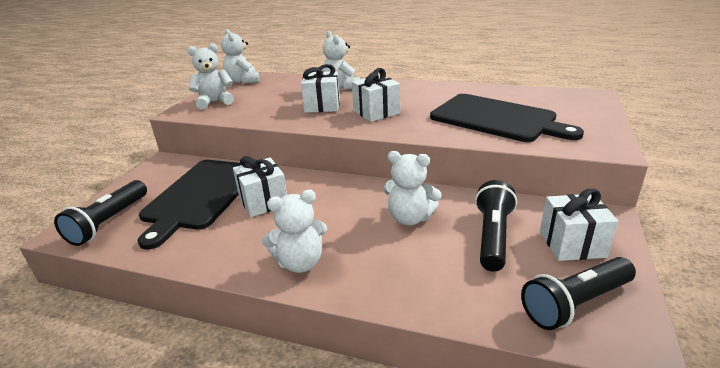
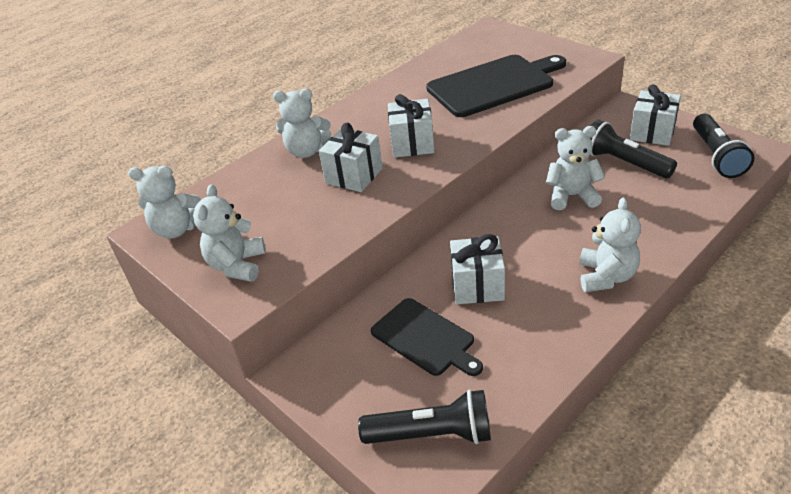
camera: 60 degrees left, 10 degrees up
black flashlight [54,180,147,246] -> black flashlight turned 45 degrees counterclockwise [358,389,491,444]
black cutting board [138,160,241,249] -> black cutting board [371,298,483,376], size x0.62
white teddy bear [384,151,441,225] -> white teddy bear turned 135 degrees counterclockwise [546,126,605,210]

